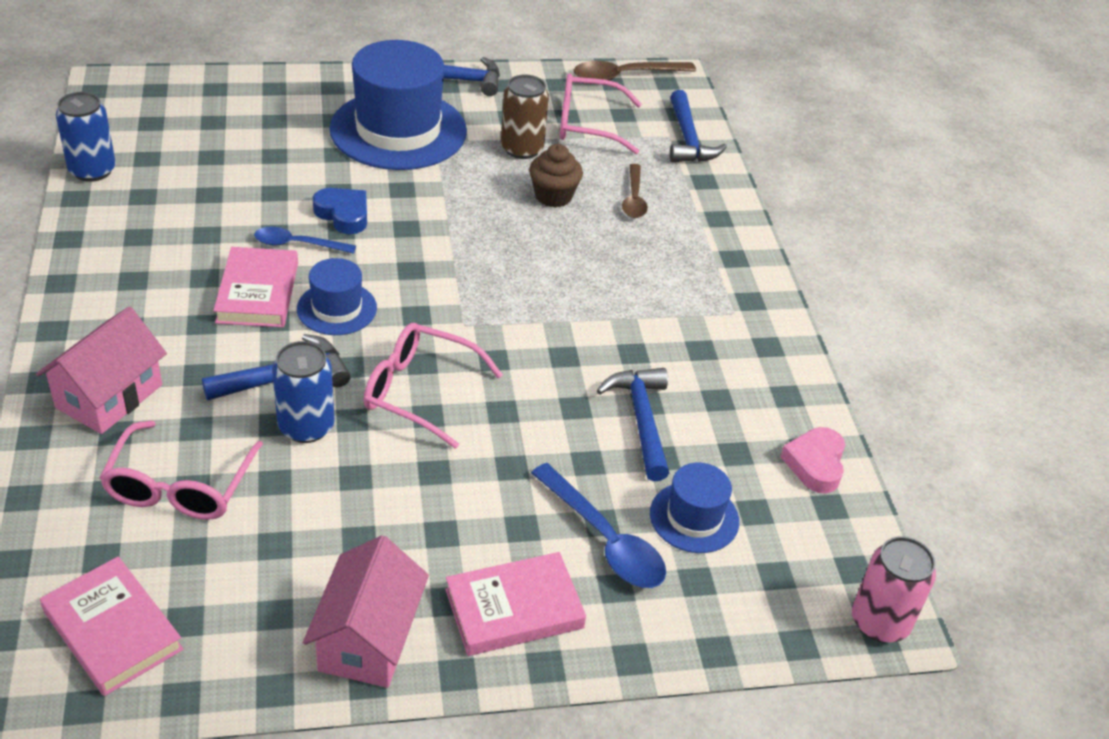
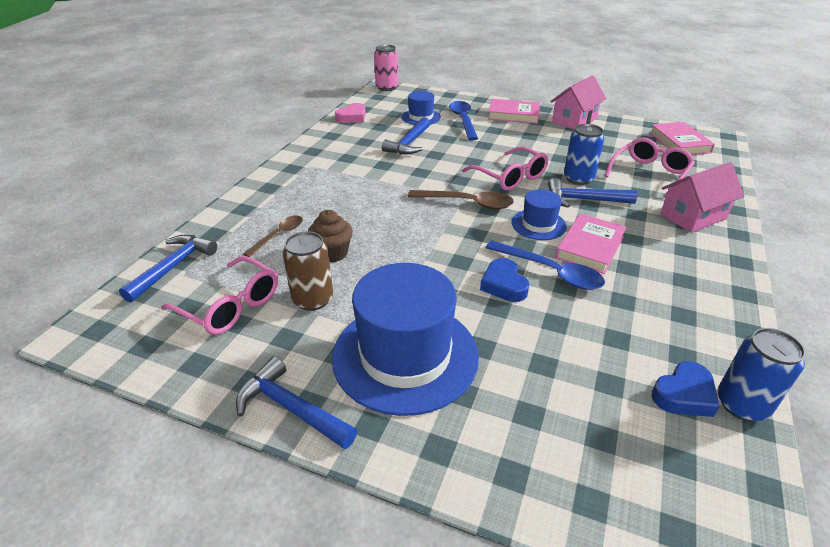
camera: 145 degrees left, 5 degrees down
blue spoon [254,227,356,254] -> blue spoon [485,241,605,290], size x1.53
brown spoon [574,61,696,80] -> brown spoon moved to [408,190,514,209]
none -> blue heart [652,361,719,417]

